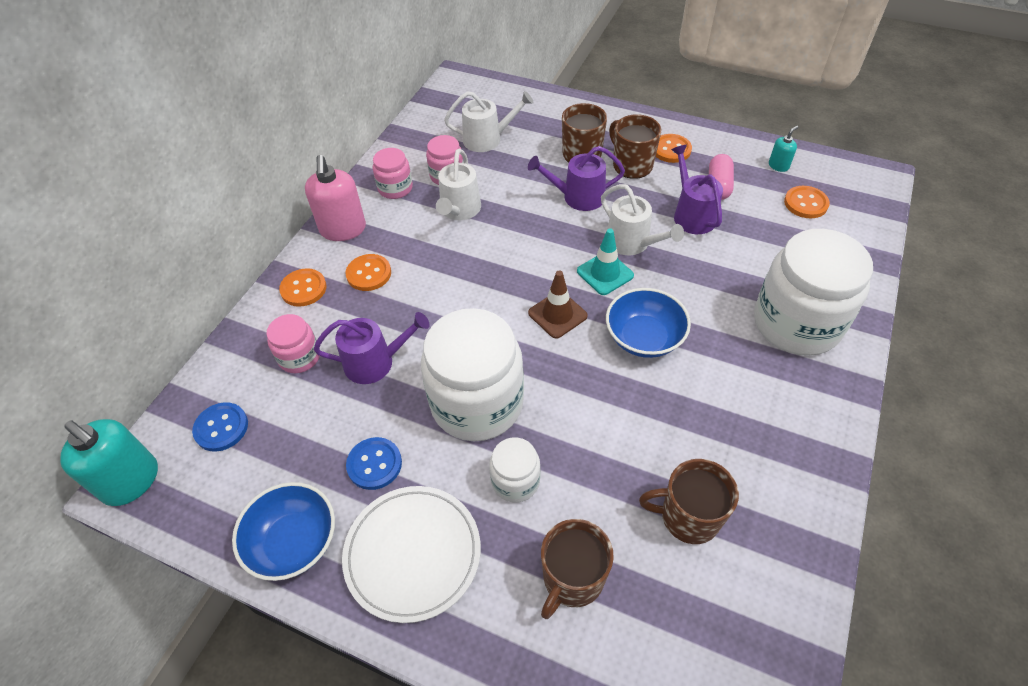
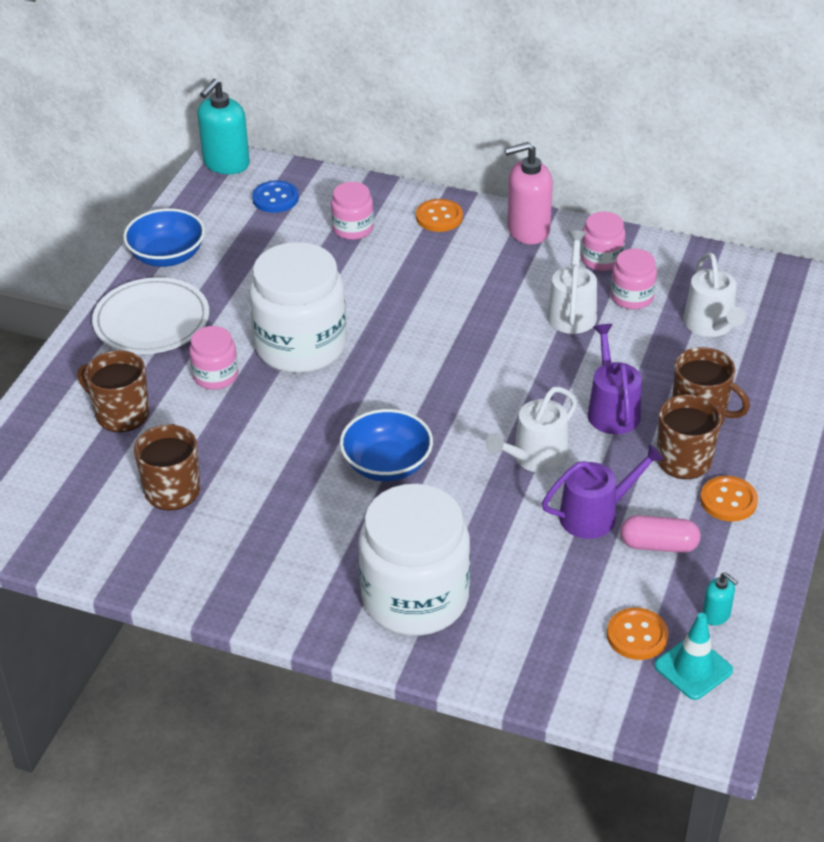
camera: 85 degrees right, 10 degrees down
purple watering can [314,312,430,384] -> none
orange button [346,254,391,291] -> none
blue button [346,437,402,490] -> none
white watering can [436,149,481,220] -> white watering can turned 90 degrees clockwise [547,231,597,334]
white jar [489,437,540,503] -> pink jar [189,326,238,390]
brown traffic cone [528,271,588,339] -> none
turquoise traffic cone [577,229,634,295] -> turquoise traffic cone moved to [654,613,733,700]

